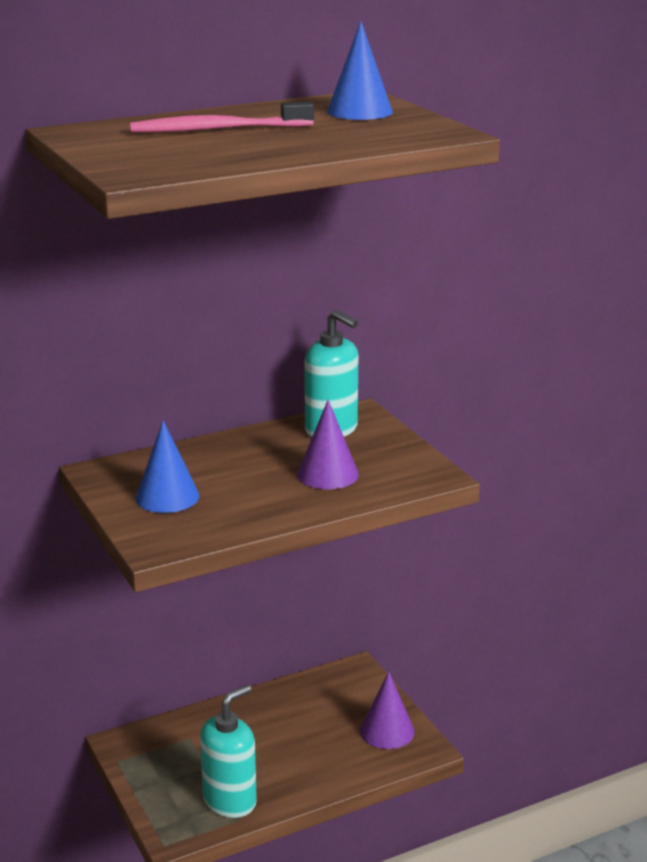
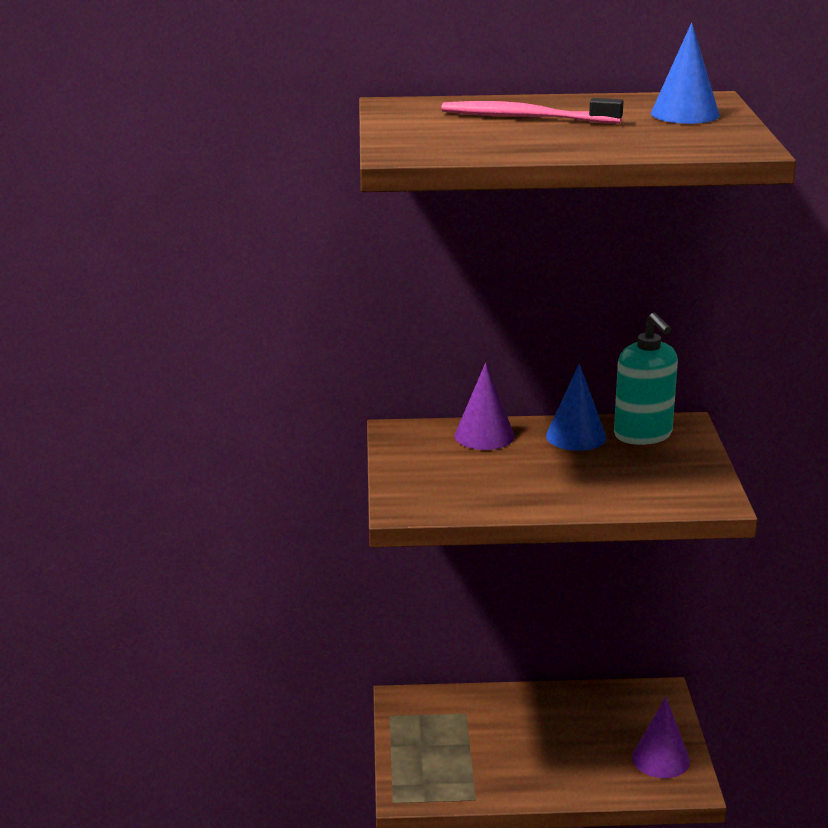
camera: 25 degrees right, 0 degrees up
blue cone [135,421,200,513] -> blue cone moved to [546,363,606,451]
turquoise soap dispenser [200,685,257,818] -> none
purple cone [297,400,359,489] -> purple cone moved to [455,363,515,450]

